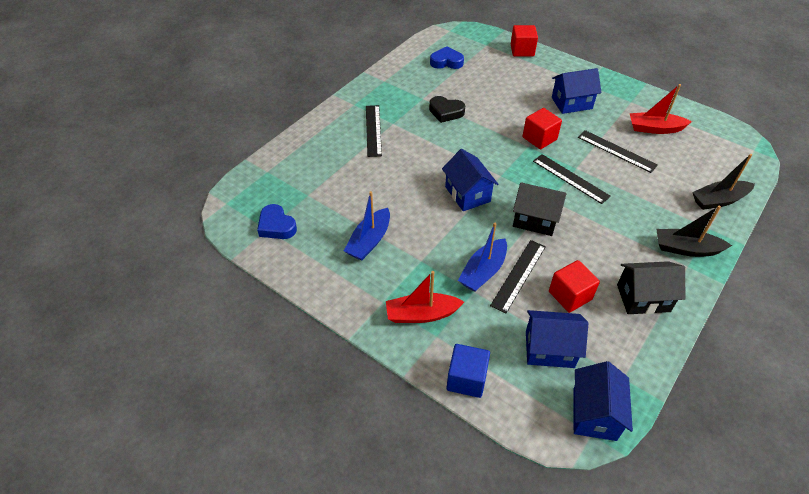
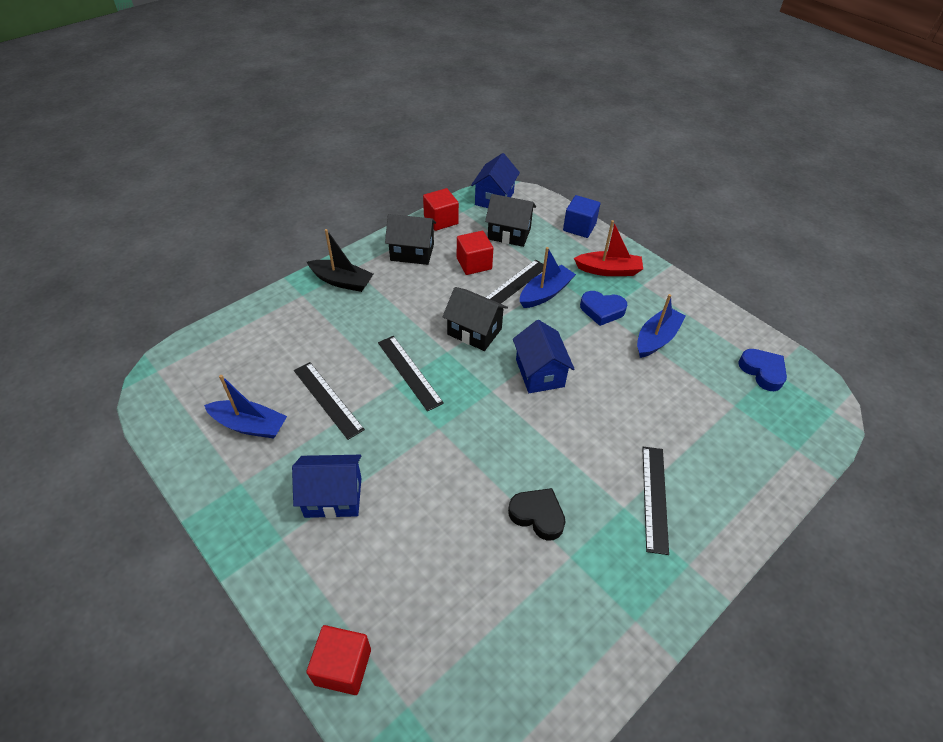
camera: 170 degrees left, 0 degrees up
blue heart [430,46,464,69] -> blue heart moved to [580,291,627,326]
red cube [523,108,562,149] -> red cube moved to [423,188,459,231]
blue house [526,310,588,368] -> black house [485,194,536,247]
red boat [630,84,692,134] -> blue boat [204,375,287,439]
black boat [692,154,755,210] -> none

